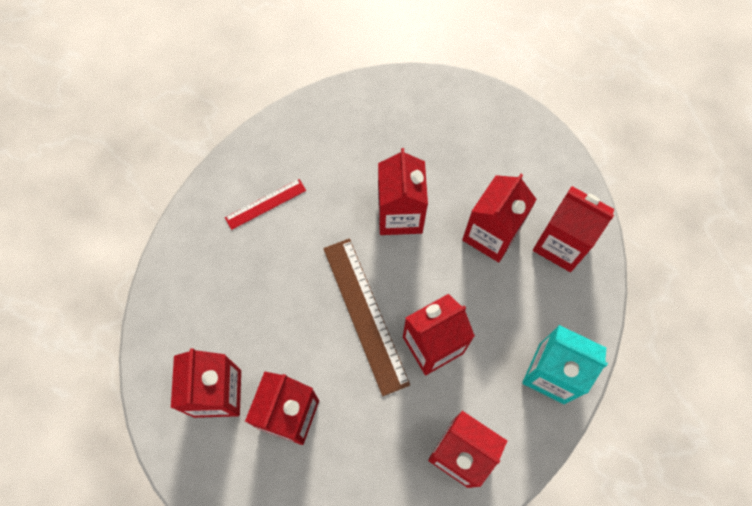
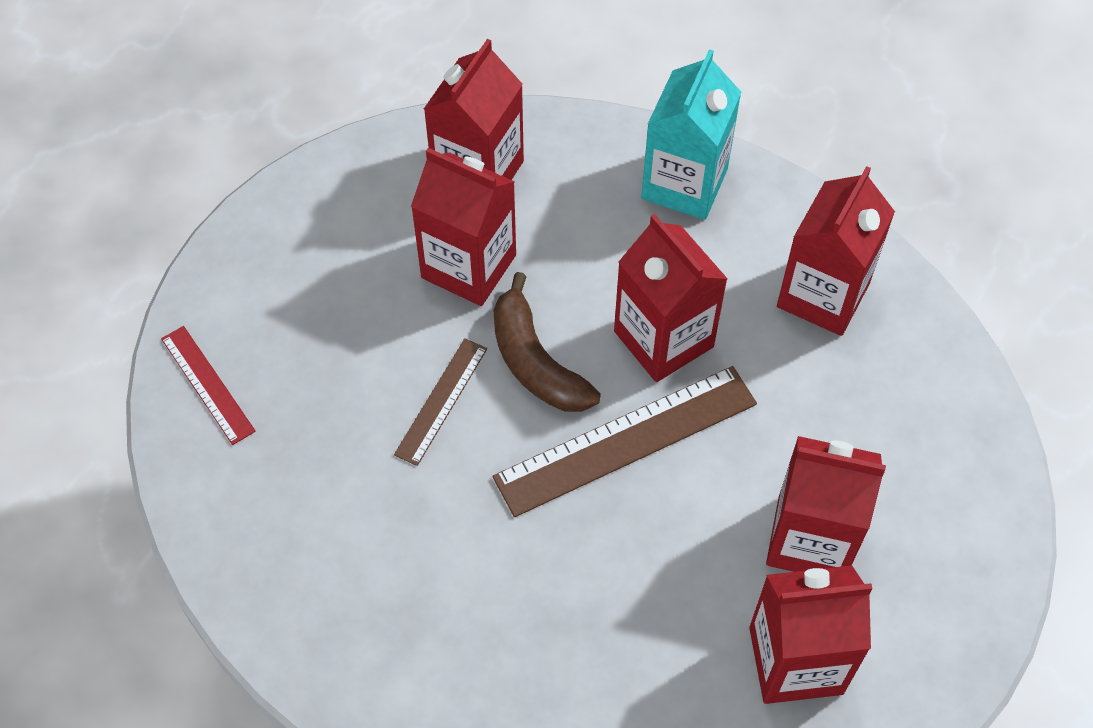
camera: 95 degrees left, 10 degrees down
red ruler [225,179,306,230] -> red ruler moved to [161,326,256,445]
red carton [378,148,428,235] -> brown ruler [394,338,487,466]
none -> brown banana [493,272,601,412]

